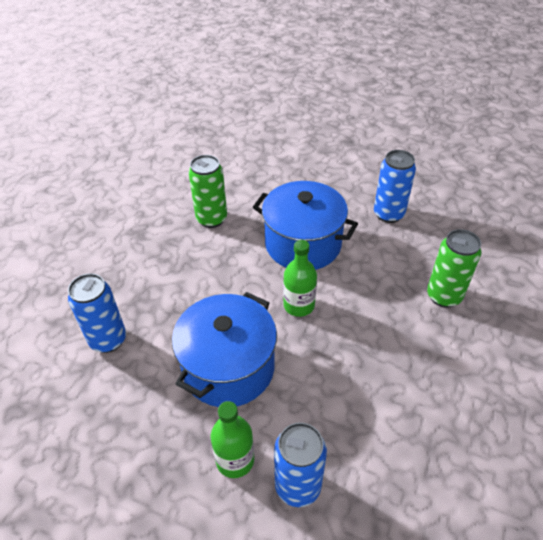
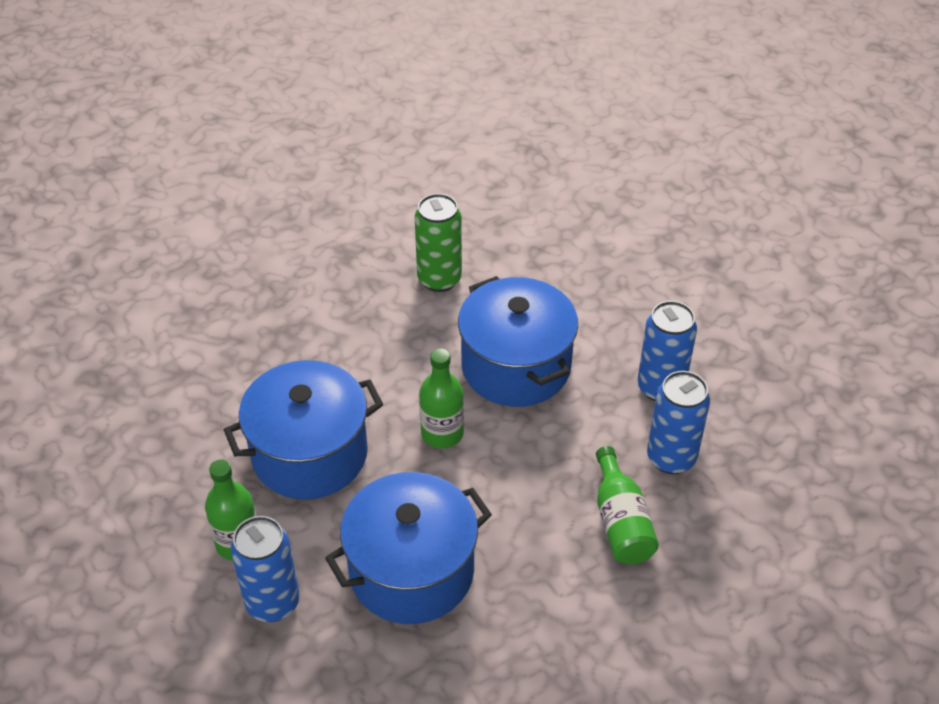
camera: 35 degrees right, 0 degrees up
blue can [68,273,126,353] -> blue can moved to [647,371,710,474]
green can [427,229,482,308] -> green bottle [596,446,659,564]
none -> blue pot [325,472,492,624]

